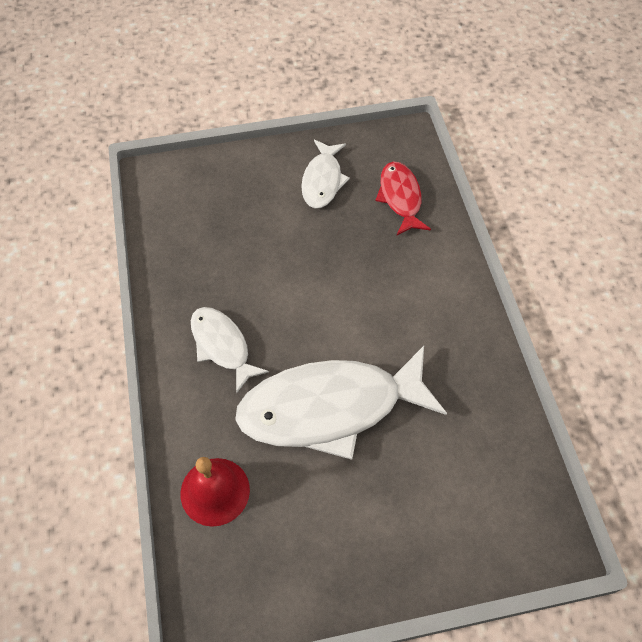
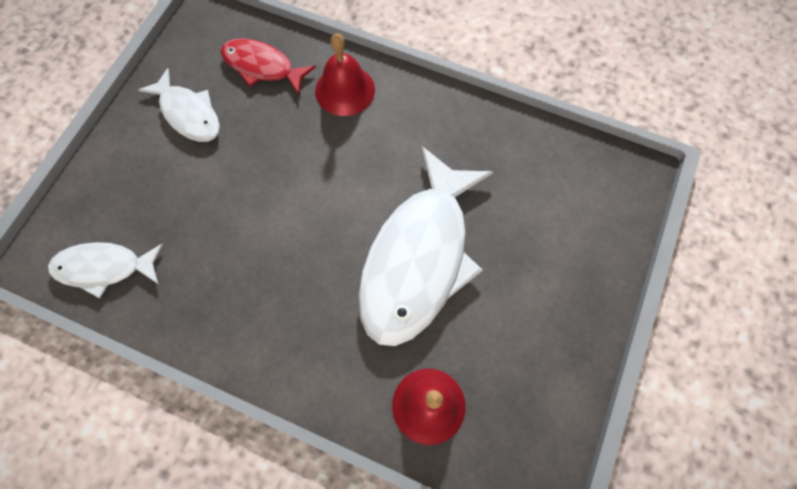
camera: 55 degrees left, 10 degrees up
white fish [191,307,269,394] -> white fish moved to [48,242,163,298]
none -> red bell [315,34,375,116]

